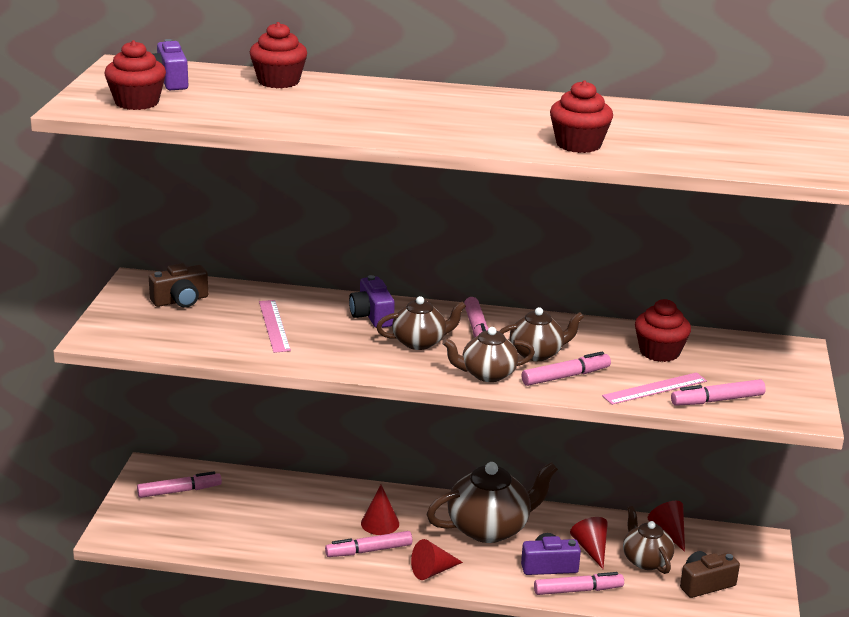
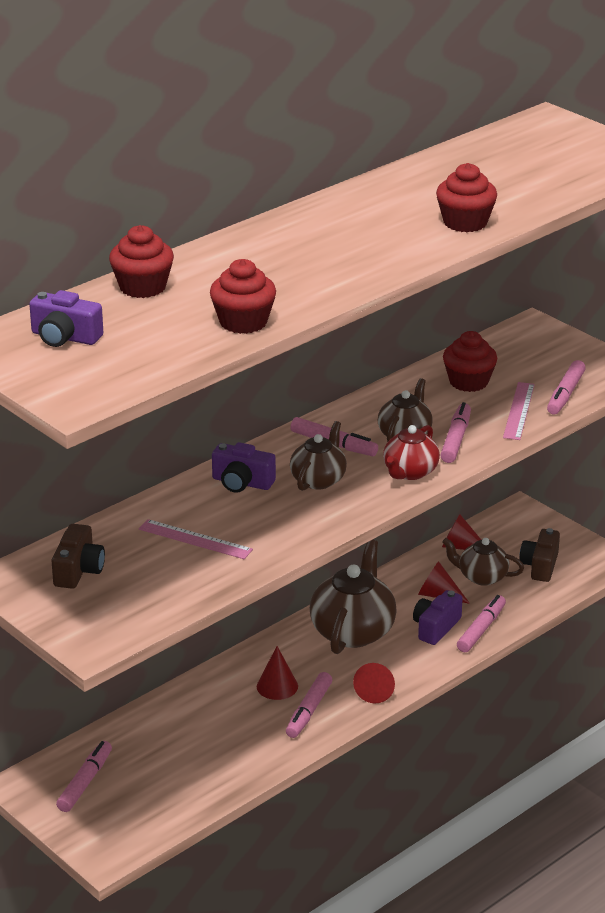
camera: 50 degrees left, 5 degrees up
red cupcake [105,40,166,110] -> red cupcake moved to [210,259,276,334]
brown teapot [442,327,535,382] -> red teapot [383,425,440,480]

